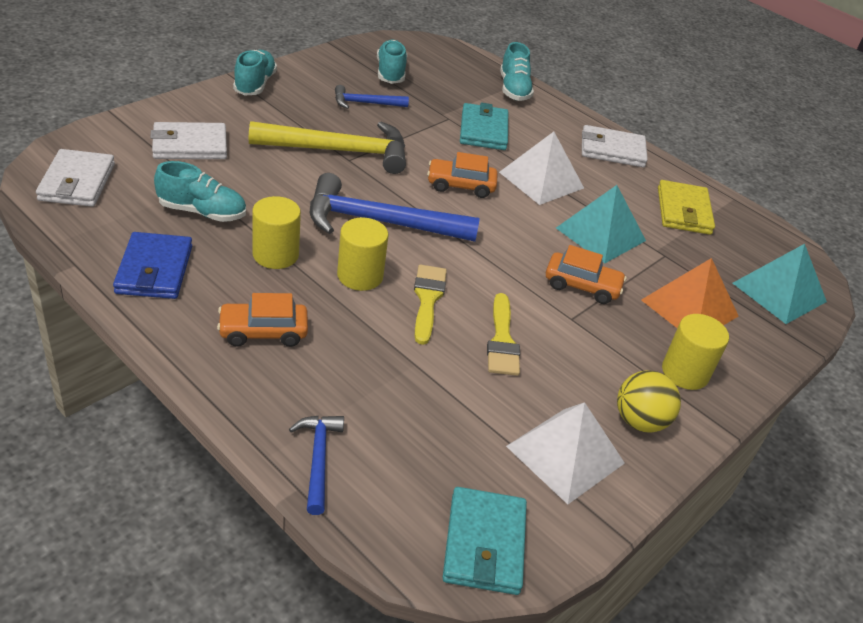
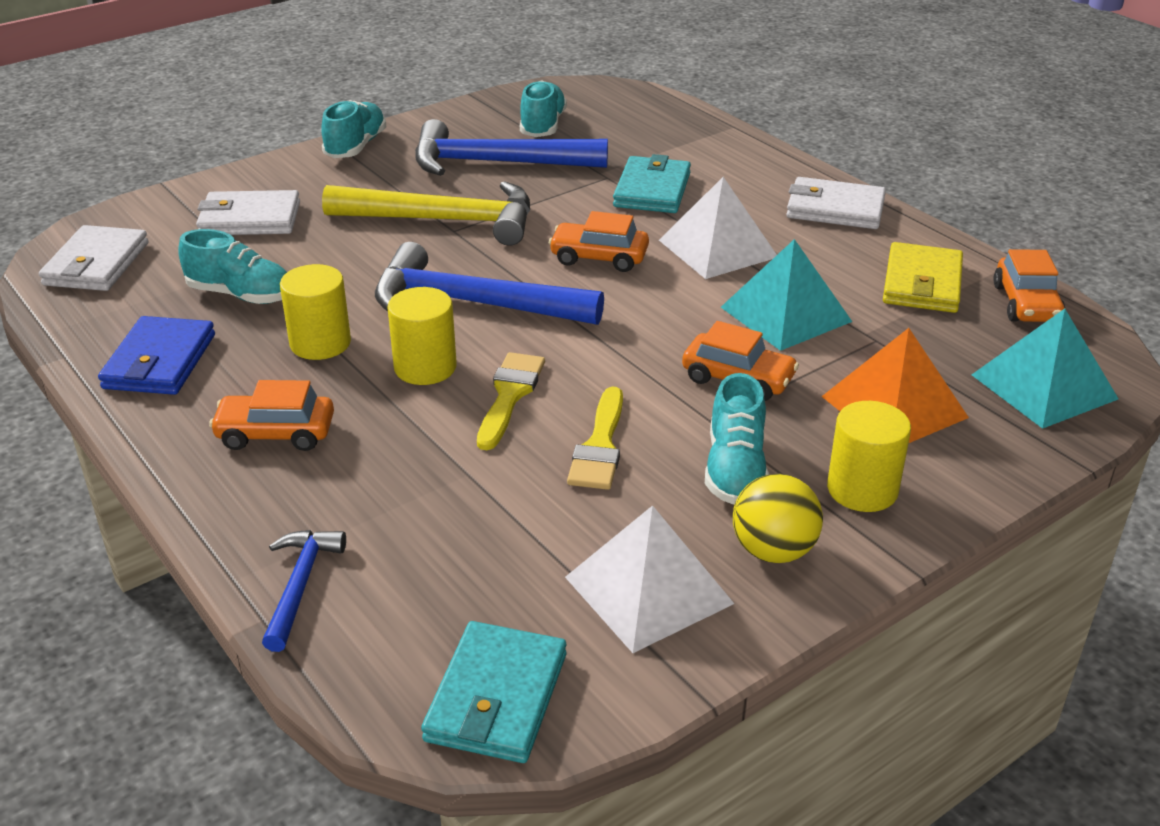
camera: 15 degrees right, 5 degrees down
blue hammer [335,85,409,109] -> blue hammer [415,119,608,176], size x1.95
turquoise shoe [500,42,534,101] -> turquoise shoe moved to [705,373,769,505]
none -> orange car [993,249,1065,322]

